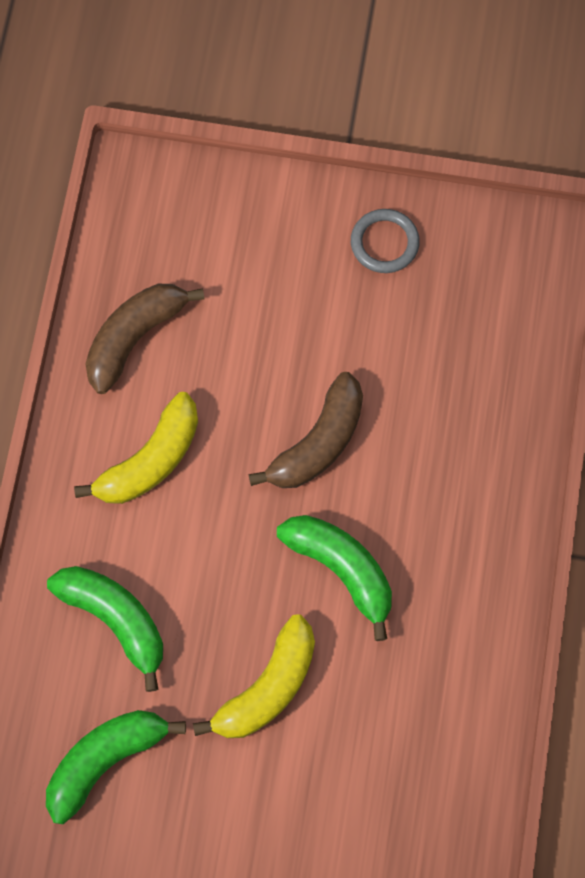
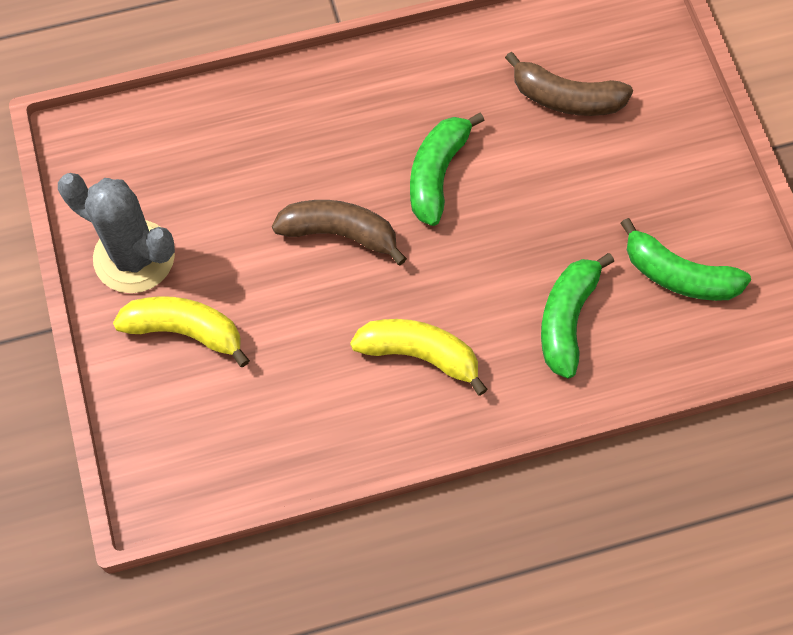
camera: 115 degrees left, 5 degrees down
brown banana [86,284,205,394] -> brown banana moved to [505,51,633,116]
yellow banana [193,614,315,738] -> yellow banana moved to [113,296,250,367]
grey ring [351,209,420,273] -> grey cactus [58,173,175,293]

